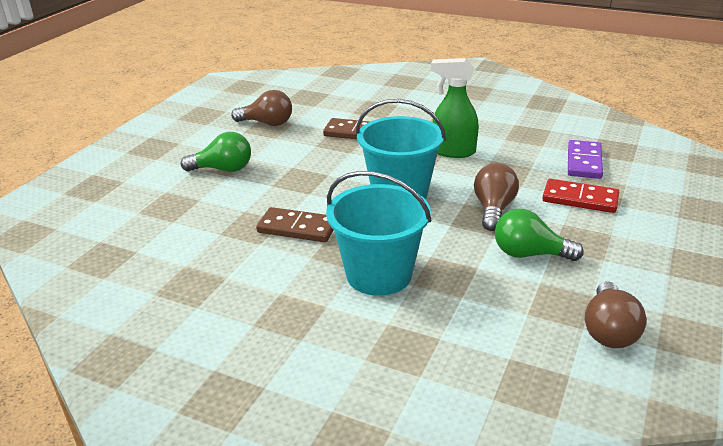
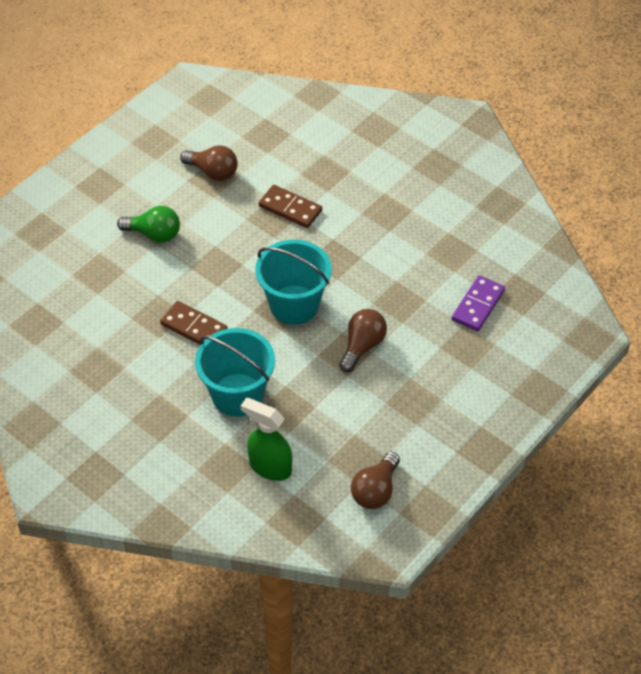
camera: 15 degrees right, 20 degrees up
green spray bottle [431,58,479,158] -> green spray bottle moved to [241,398,292,481]
green light bulb [495,209,584,261] -> none
red domino [542,179,619,213] -> none

